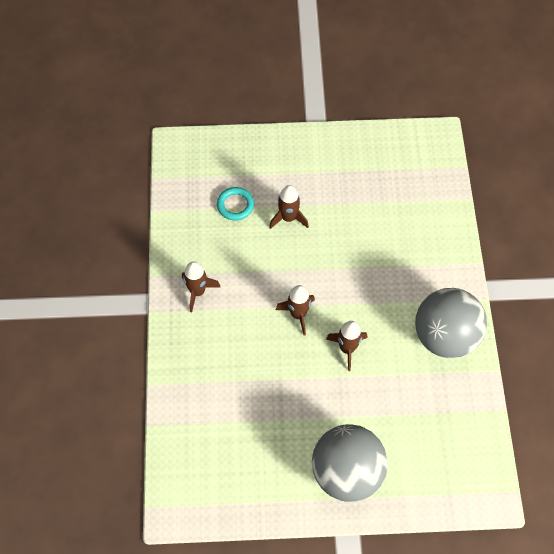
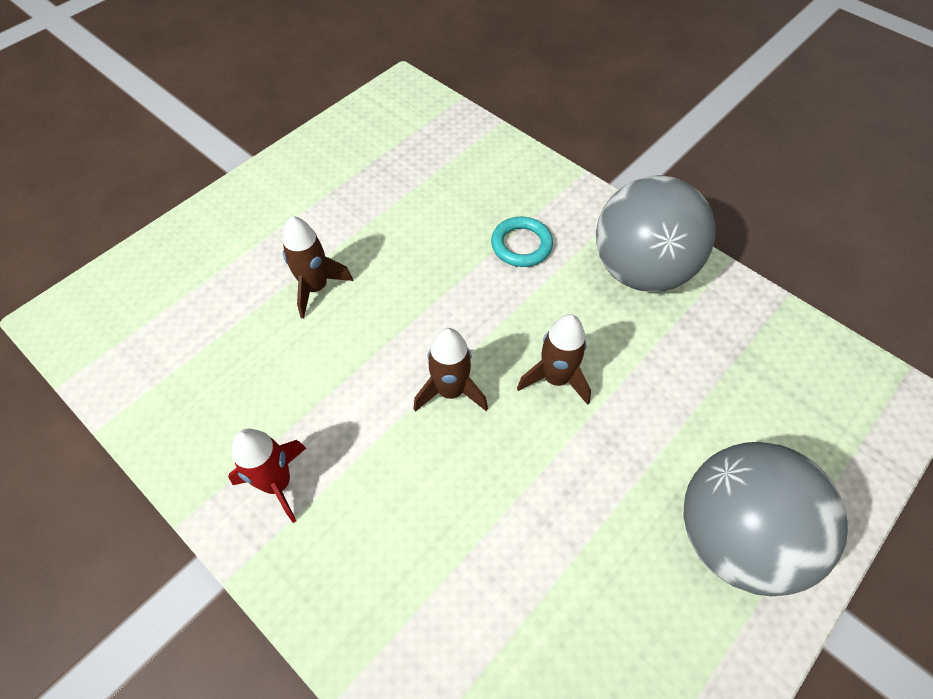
camera: 45 degrees left, 5 degrees down
brown rocket [182,261,220,312] -> red rocket [228,429,306,523]
turquoise ring [217,187,254,220] -> turquoise ring moved to [491,217,553,267]

